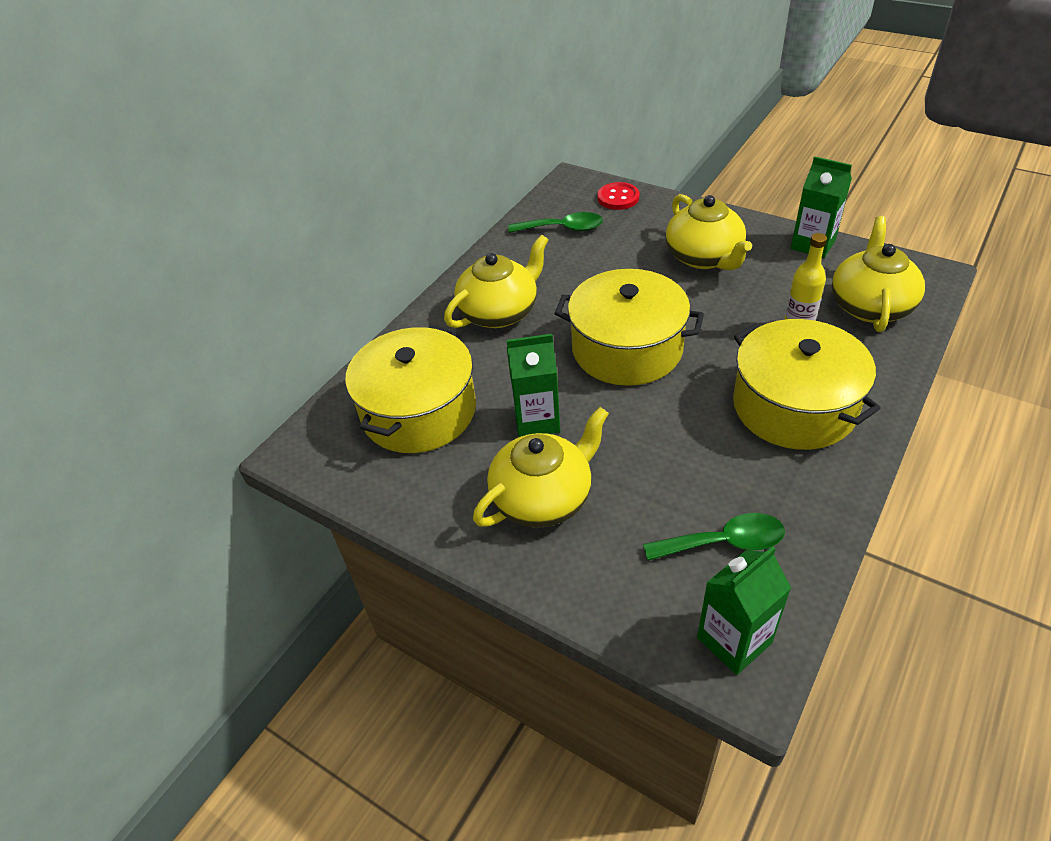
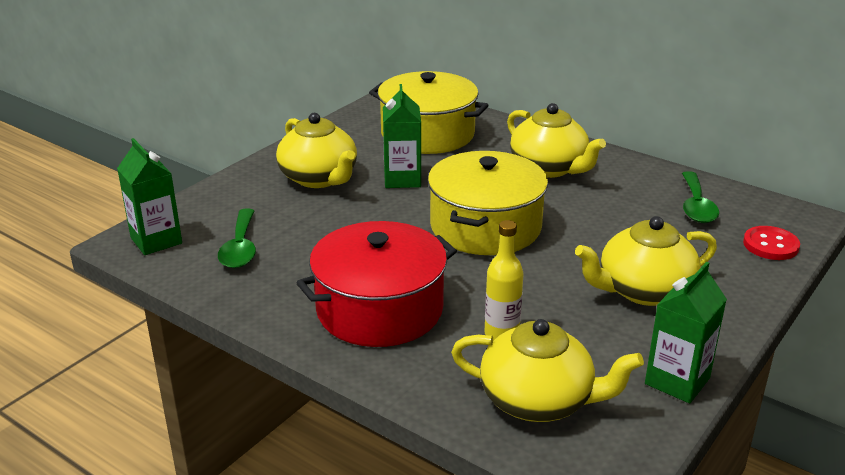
camera: 90 degrees right, 15 degrees down
yellow pot [733,319,881,450] -> red pot [296,221,457,347]

